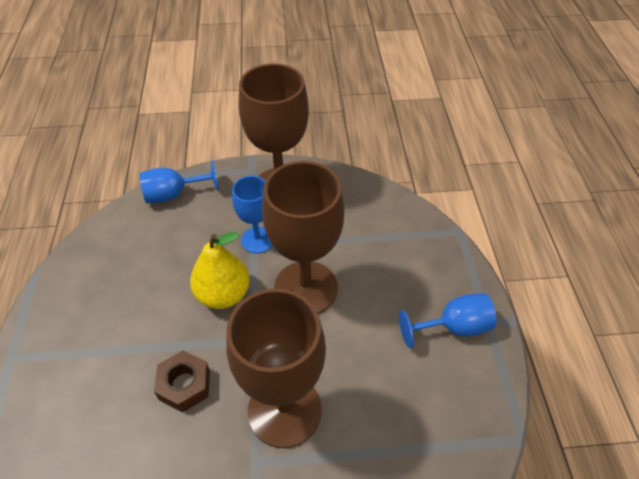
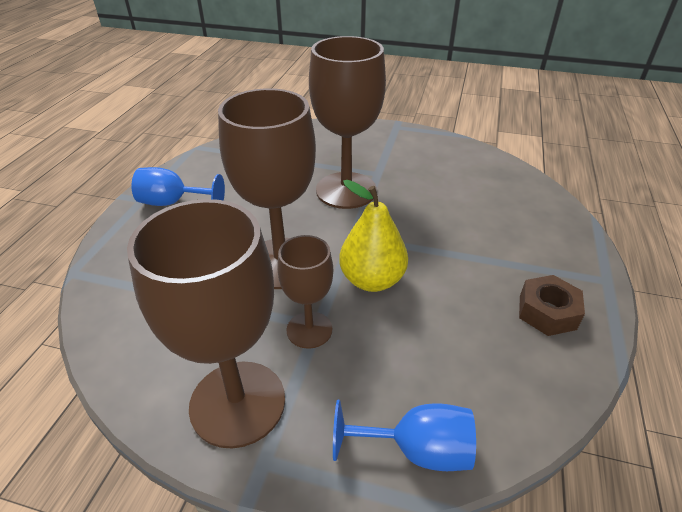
camera: 160 degrees left, 10 degrees down
brown nut [154,350,210,413] -> brown nut moved to [519,275,585,336]
blue goblet [232,176,272,254] -> brown goblet [277,235,333,349]

